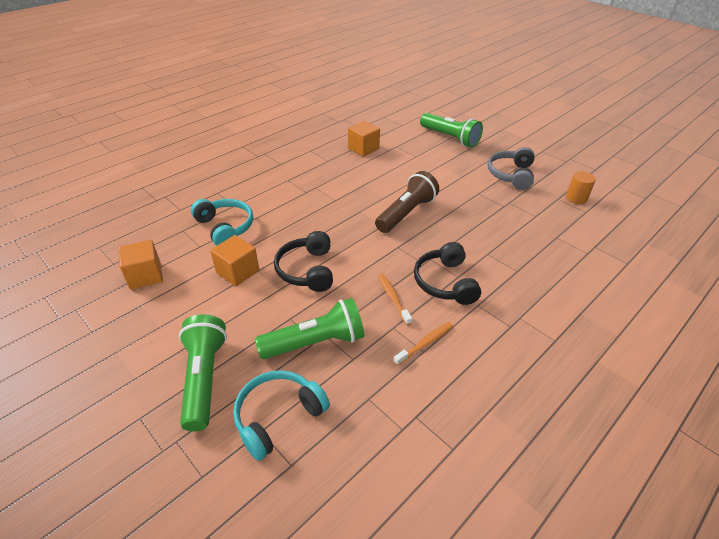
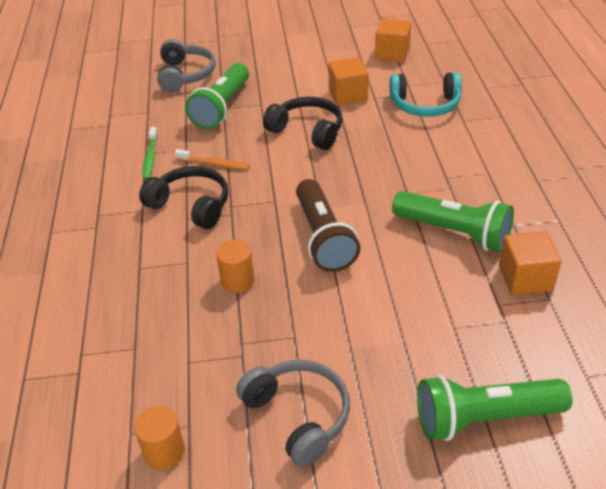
camera: 130 degrees right, 0 degrees up
green flashlight [179,314,227,431] -> green flashlight moved to [392,191,514,252]
turquoise headphones [233,370,330,461] -> grey headphones [157,39,216,92]
orange toothbrush [393,322,453,366] -> green toothbrush [142,127,158,180]
none -> orange cylinder [216,240,254,293]

